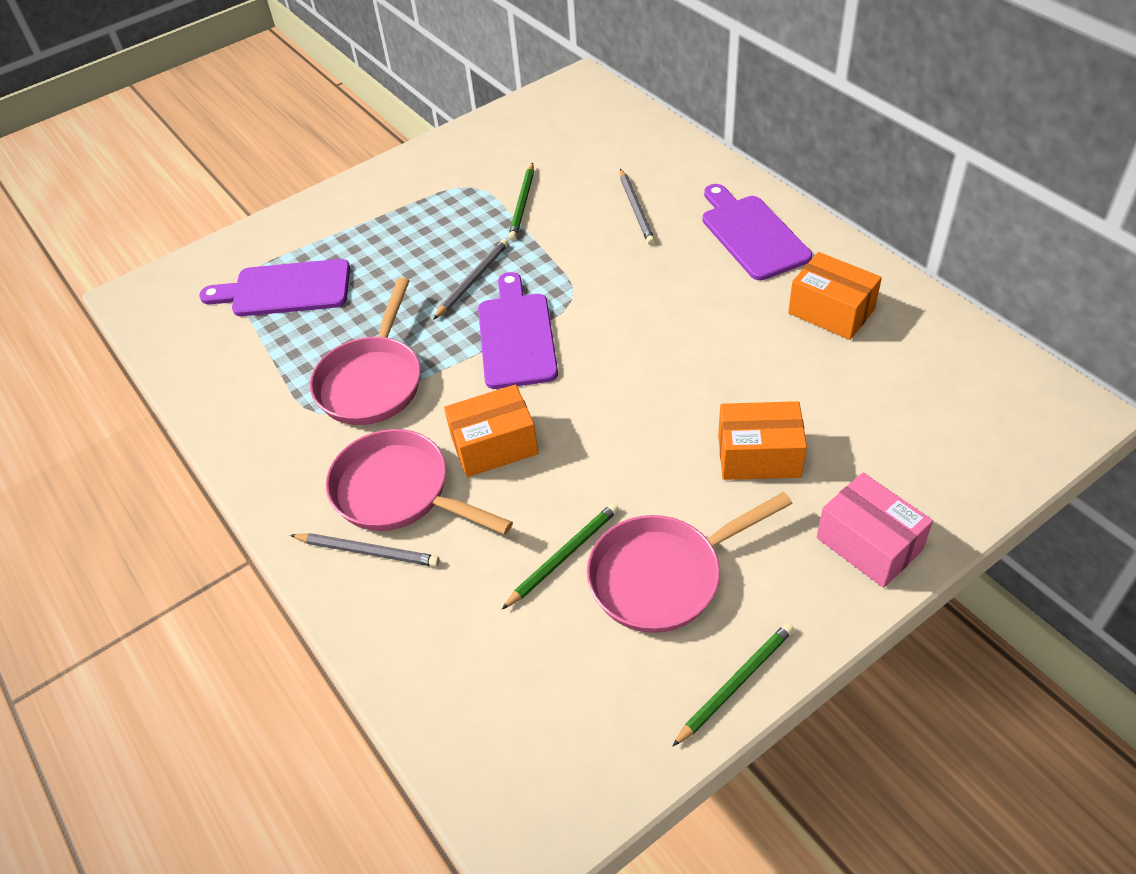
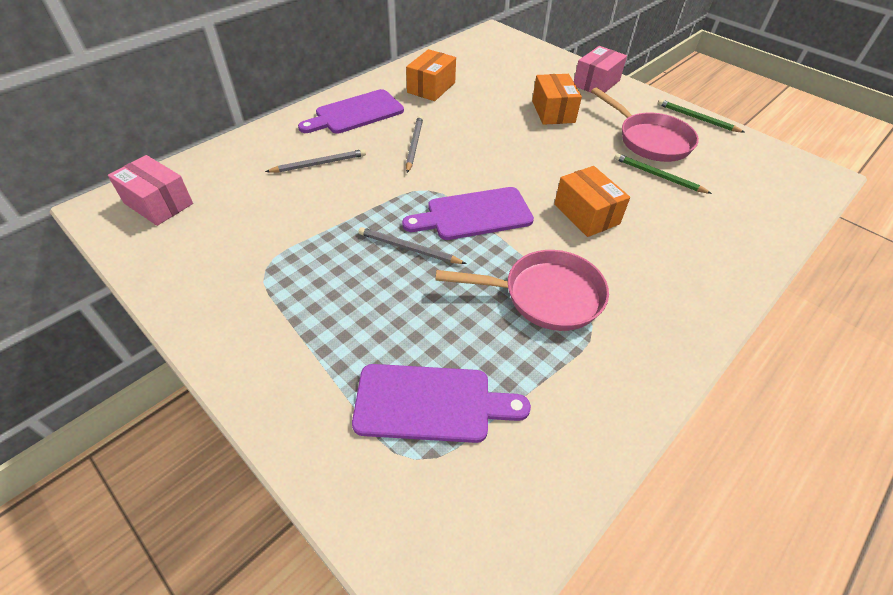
camera: 105 degrees left, 0 degrees up
purple cutting board [199,259,350,316] -> purple cutting board turned 75 degrees counterclockwise [352,364,531,443]
grey pencil [290,533,439,567] -> grey pencil moved to [406,116,423,173]
pink pan [326,429,513,535] -> none
green pencil [508,163,534,241] -> none
none -> pink box [108,155,193,226]

